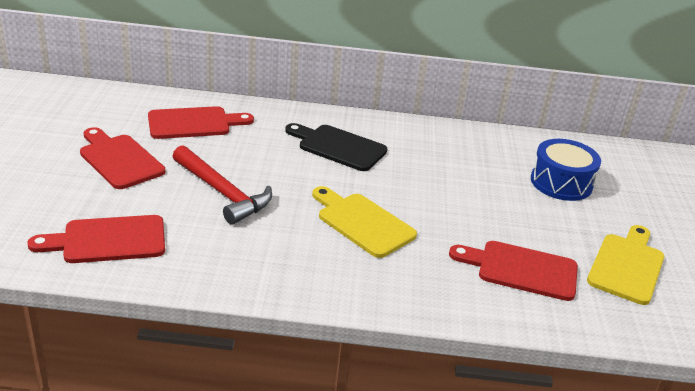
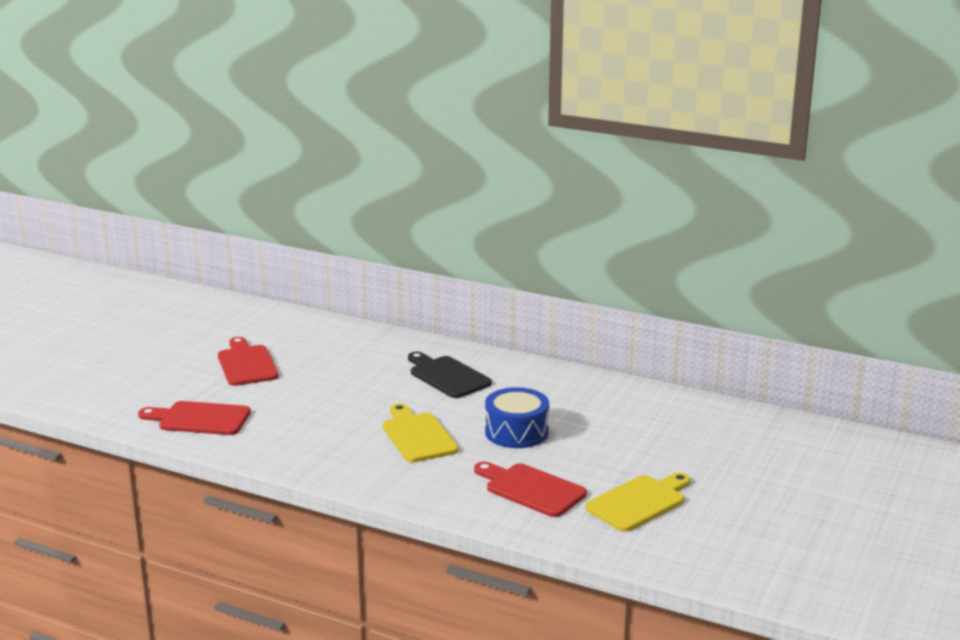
camera: 25 degrees right, 10 degrees down
red cutting board [148,106,254,139] -> none
red hammer [172,145,272,225] -> none
blue drum [531,139,601,201] -> blue drum moved to [485,387,549,448]

